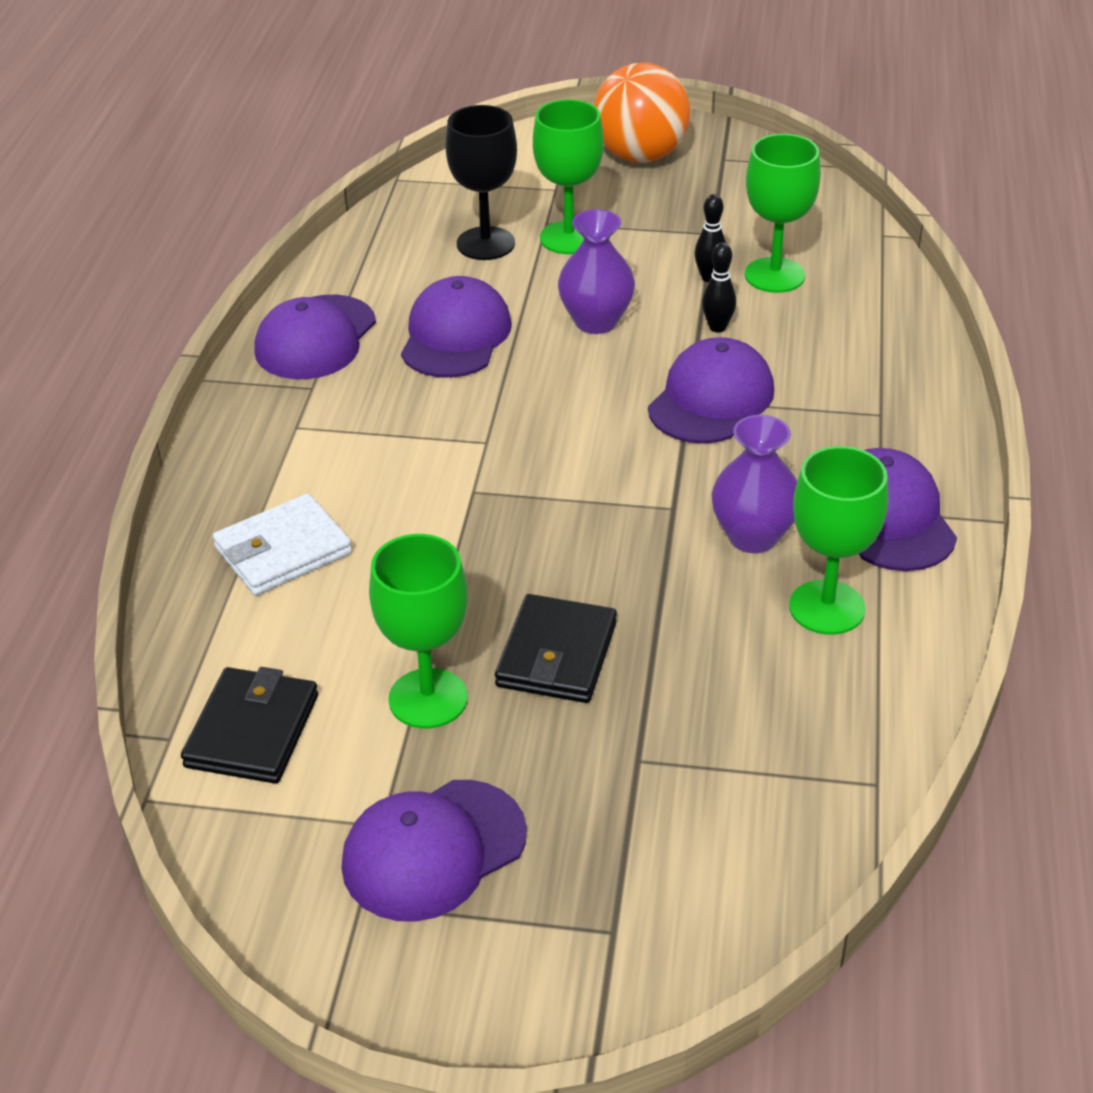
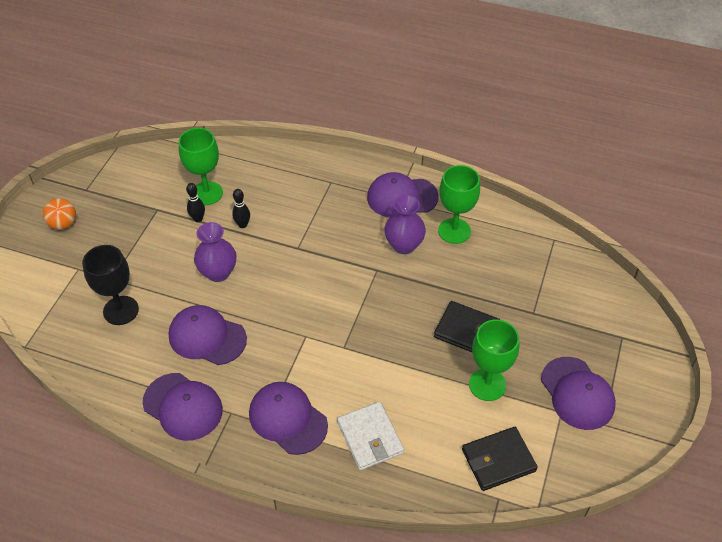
camera: 80 degrees left, 10 degrees up
black wallet [181,667,318,784] -> black wallet turned 45 degrees counterclockwise [462,427,538,491]
green goblet [533,100,604,254] -> none
orange ball [594,63,690,163] -> orange ball [43,198,76,230], size x0.55
purple cap [648,337,774,444] -> purple cap moved to [249,382,328,455]

